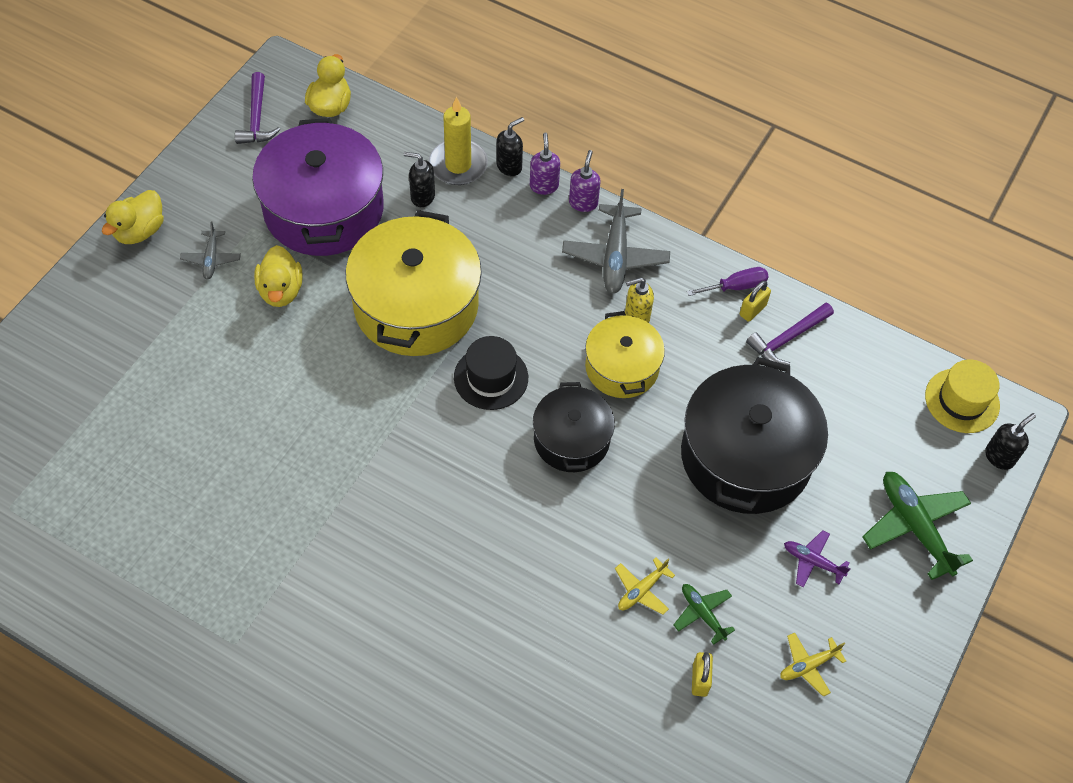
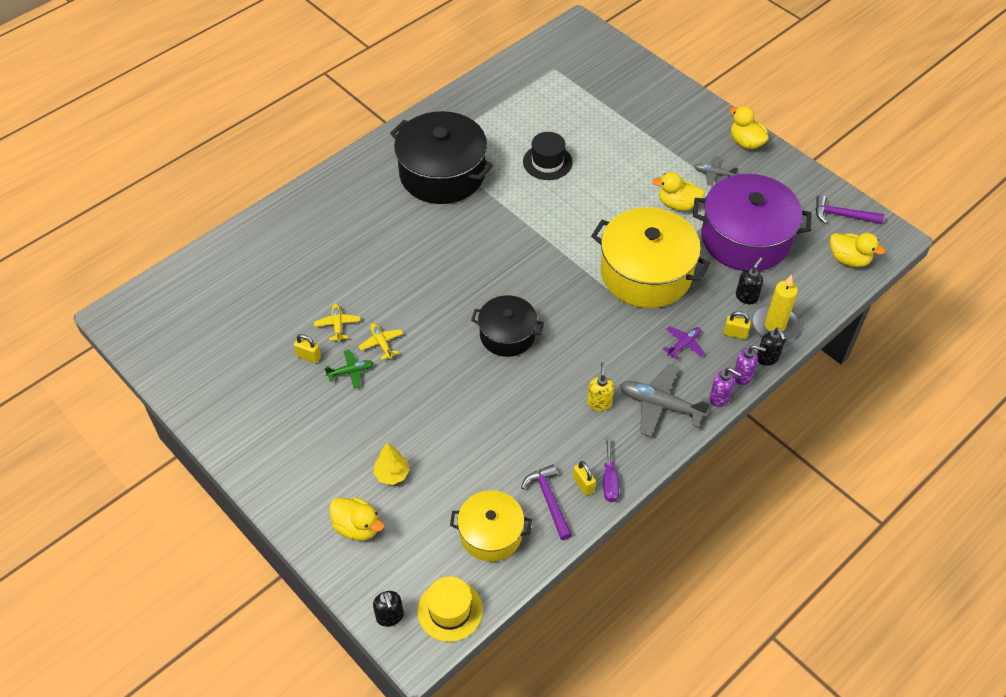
camera: 110 degrees right, 5 degrees down
black hat [454,336,528,410] -> black hat moved to [523,132,573,180]
yellow pot [585,311,665,398] -> yellow pot moved to [450,490,532,561]
black pot [681,357,828,514] -> black pot moved to [390,111,493,204]
yellow plane [780,633,846,697] -> yellow plane moved to [314,303,360,342]
purple plane [784,530,851,588] -> purple plane moved to [663,326,705,360]
green plane [863,472,973,580] -> yellow duck [329,497,384,541]
none -> yellow tree [374,443,410,485]
none -> yellow padlock [723,311,751,339]

